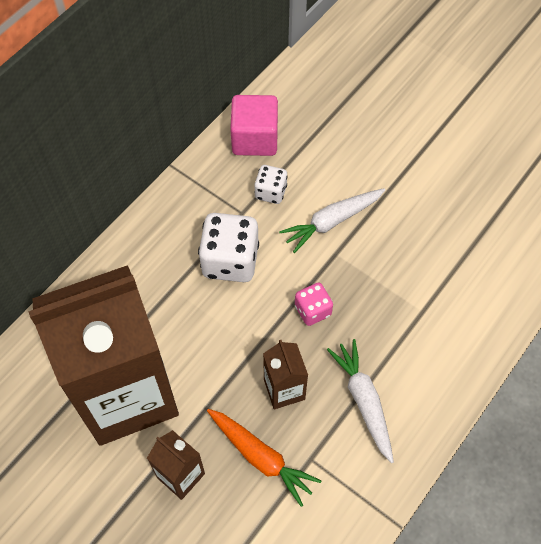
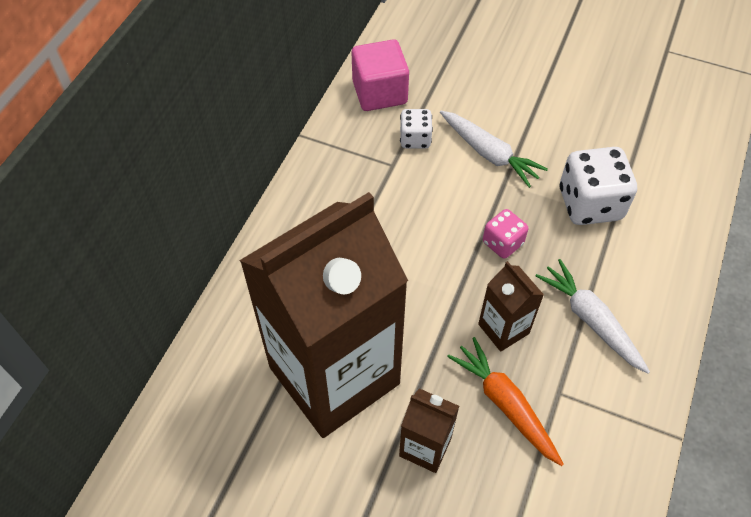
camera: 15 degrees left, 5 degrees down
white dice [198,213,259,282] -> white dice moved to [559,147,637,225]
orange carrot [207,409,321,507] -> orange carrot turned 150 degrees counterclockwise [447,337,564,466]
white carrot [279,188,385,253] -> white carrot turned 90 degrees counterclockwise [440,111,548,188]

